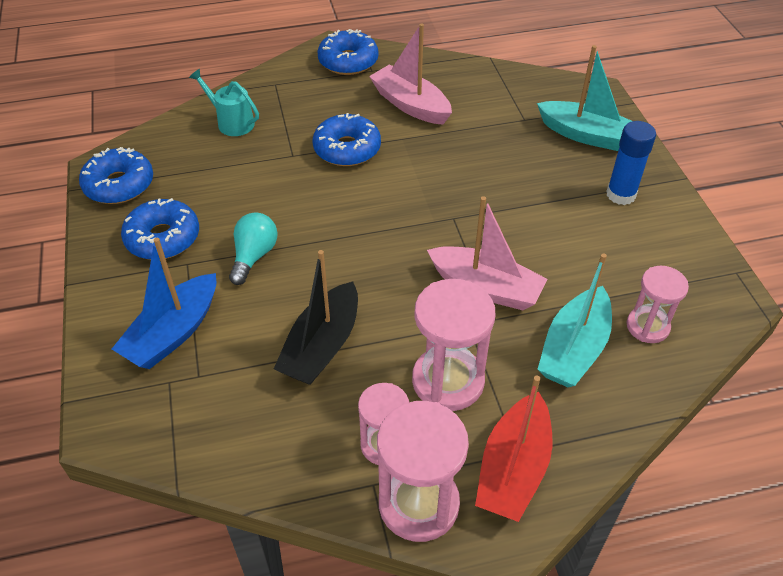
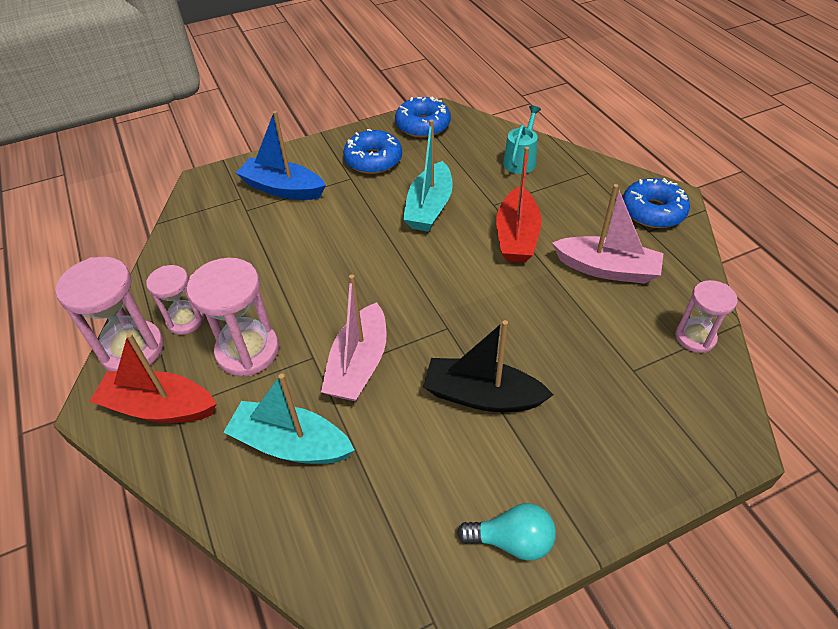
camera: 80 degrees right, 0 degrees up
turquoise light bulb [229,212,277,285] -> turquoise light bulb moved to [457,503,556,561]
black boat [274,250,358,385] -> black boat moved to [423,320,553,412]
blue donut [312,113,381,166] -> red boat [496,147,542,262]
pink boat [369,24,452,125] -> pink boat turned 75 degrees clockwise [552,184,664,284]
turquoise boat [537,45,632,151] -> turquoise boat moved to [403,119,453,232]
blue glue stick [606,121,656,205] -> none
pink hourglass [627,266,689,343] -> pink hourglass moved to [675,280,738,353]

